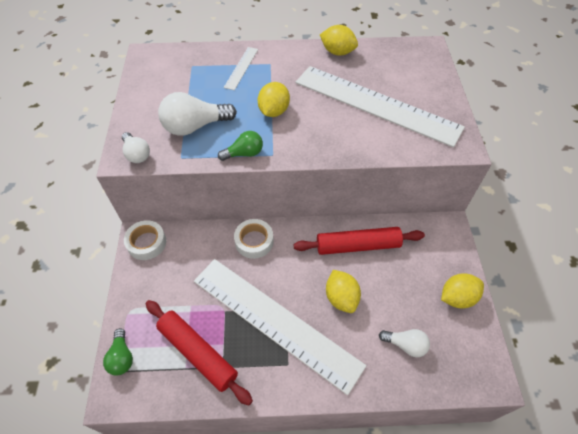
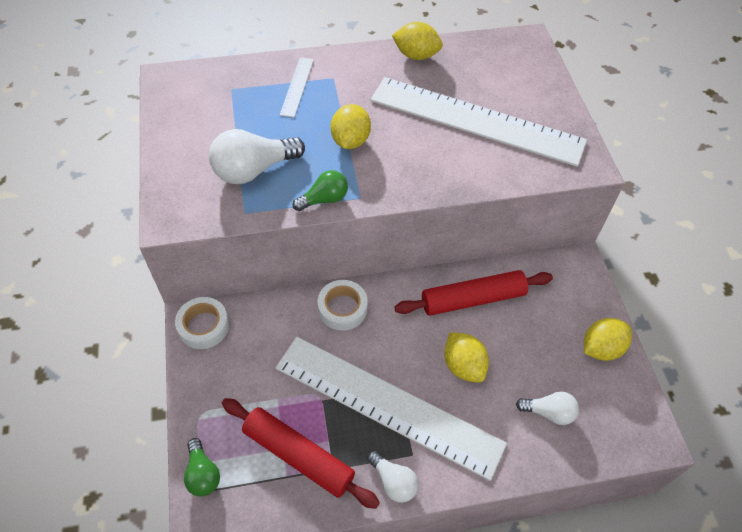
camera: 10 degrees left, 0 degrees up
white light bulb [122,132,150,163] -> white light bulb moved to [367,451,419,503]

